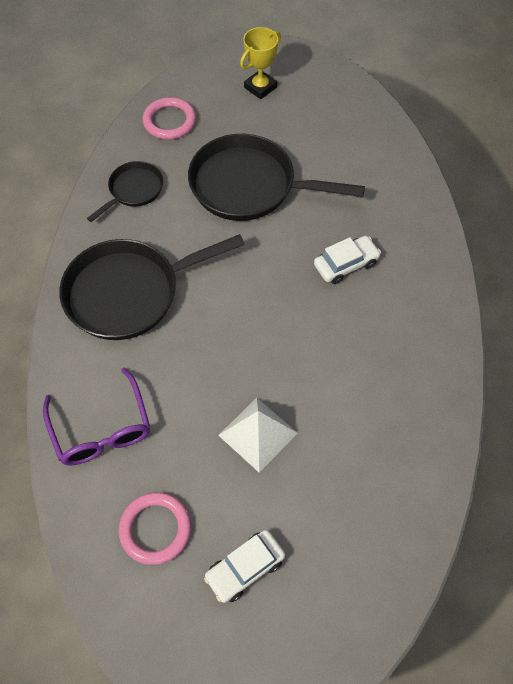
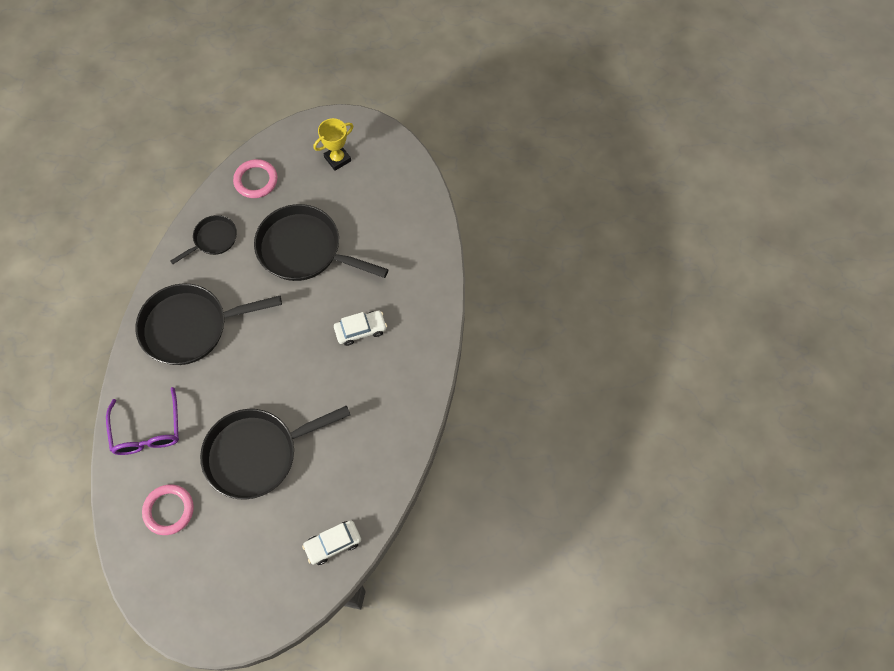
camera: 10 degrees right, 5 degrees up
white car [204,530,285,603] -> white car moved to [302,521,361,565]
white pyramid [218,398,298,473] -> black pan [200,405,350,499]

